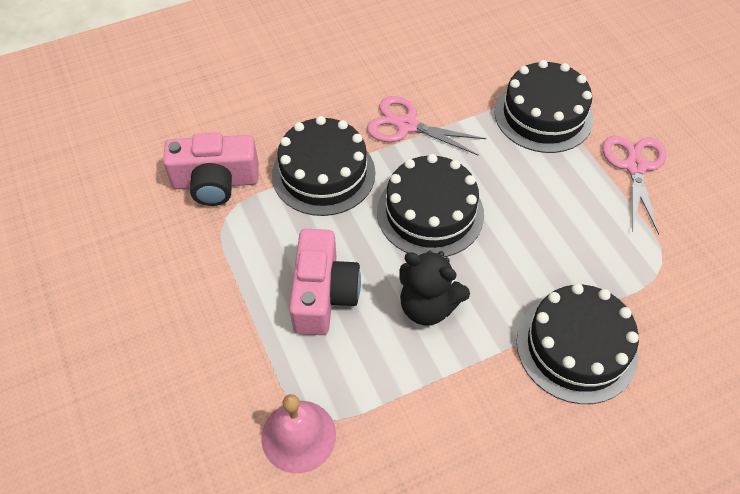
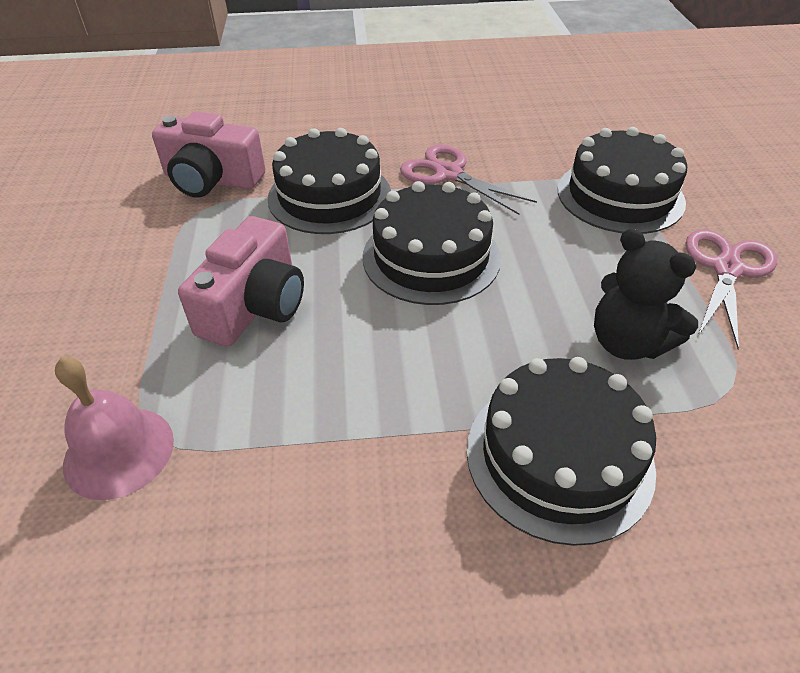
camera: 20 degrees right, 10 degrees down
black teddy bear [399,251,470,326] -> black teddy bear moved to [594,228,698,360]

